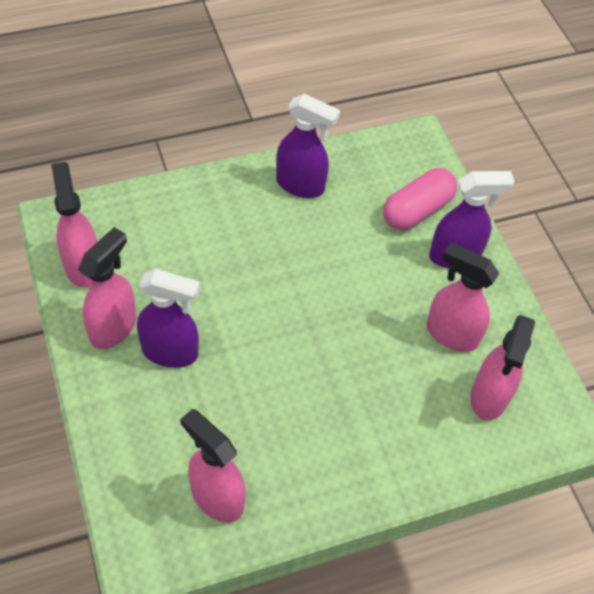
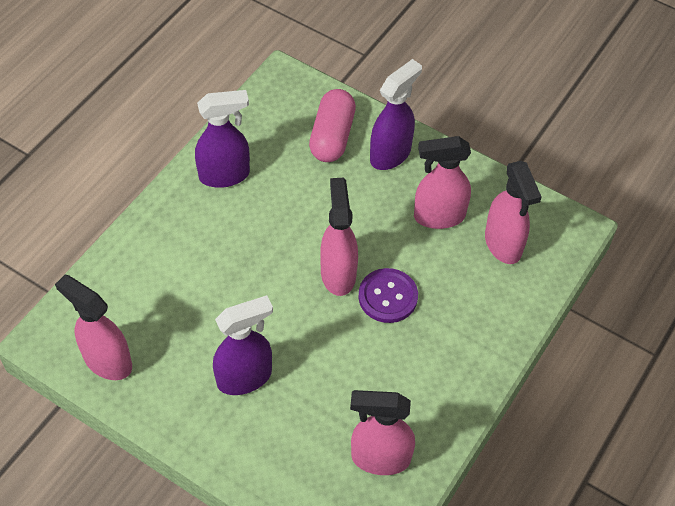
camera: 35 degrees left, 0 degrees up
pink spray bottle [78,227,136,349] -> pink spray bottle moved to [320,177,358,296]
none -> purple button [359,268,418,323]

